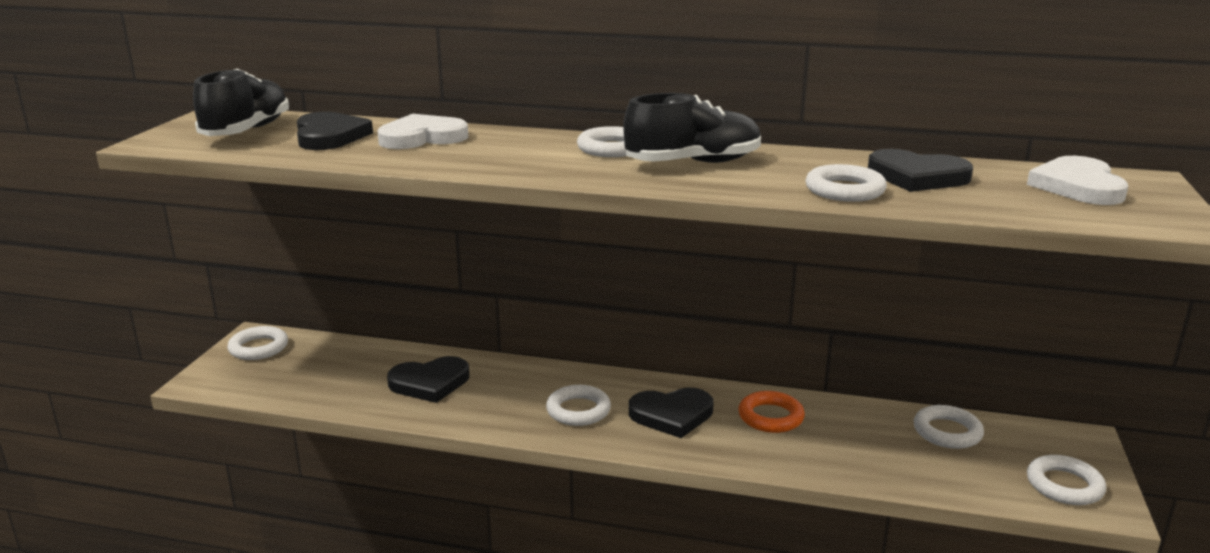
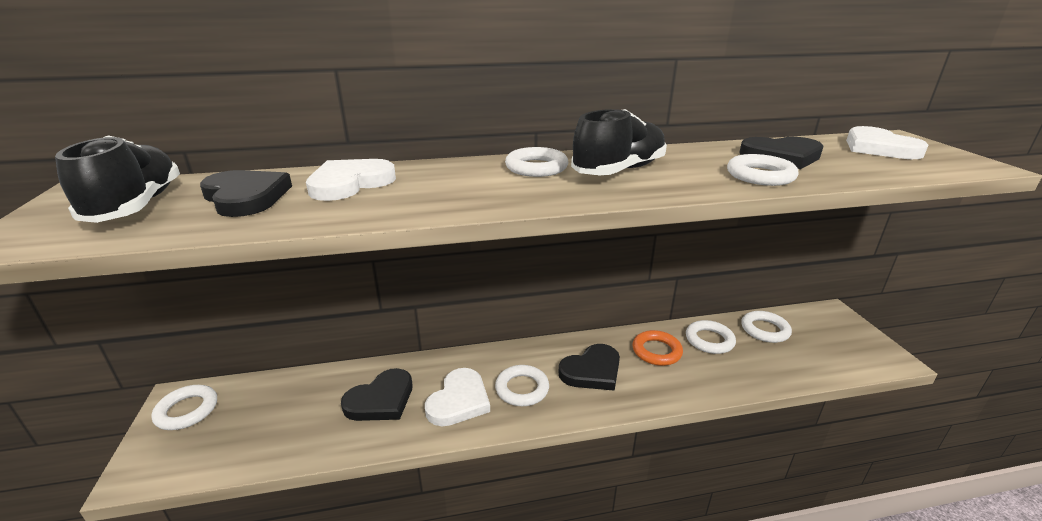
camera: 25 degrees left, 5 degrees up
white ring [1027,455,1106,505] -> white ring moved to [686,320,736,354]
none -> white heart [425,368,490,426]

